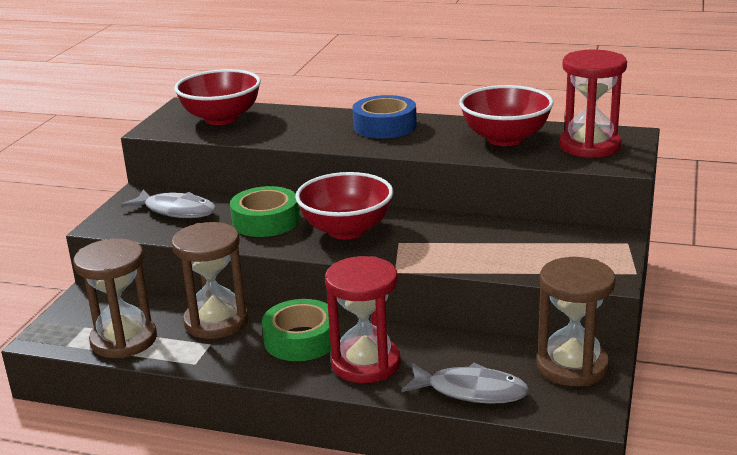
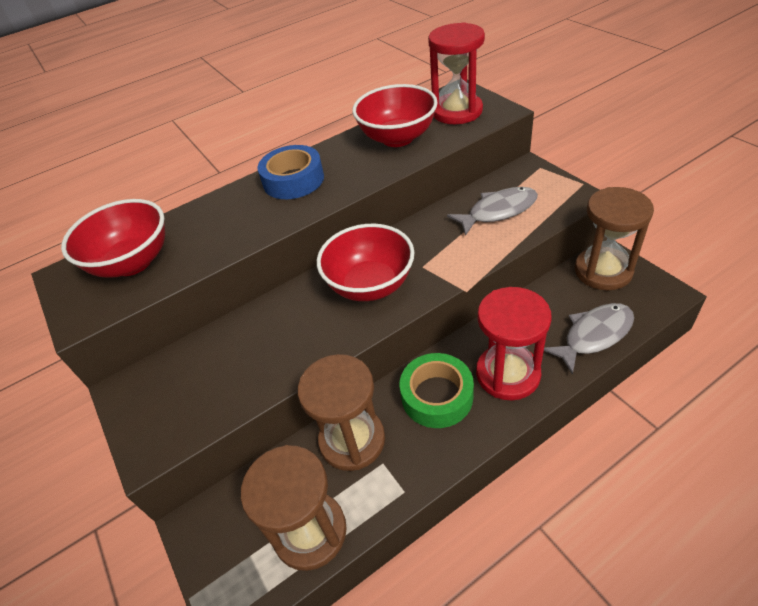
camera: 45 degrees left, 20 degrees up
grey fish [121,189,216,218] -> grey fish moved to [447,187,538,236]
green tape [230,186,300,237] -> none

